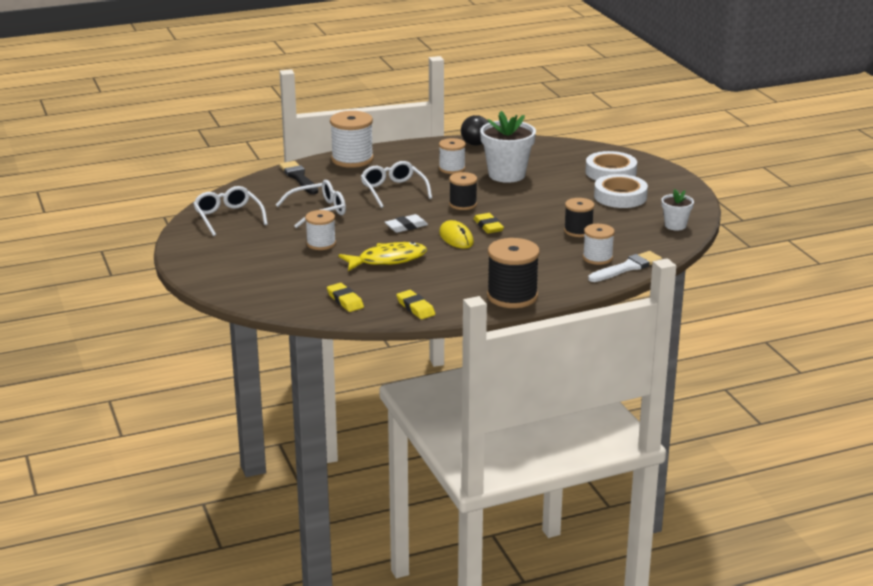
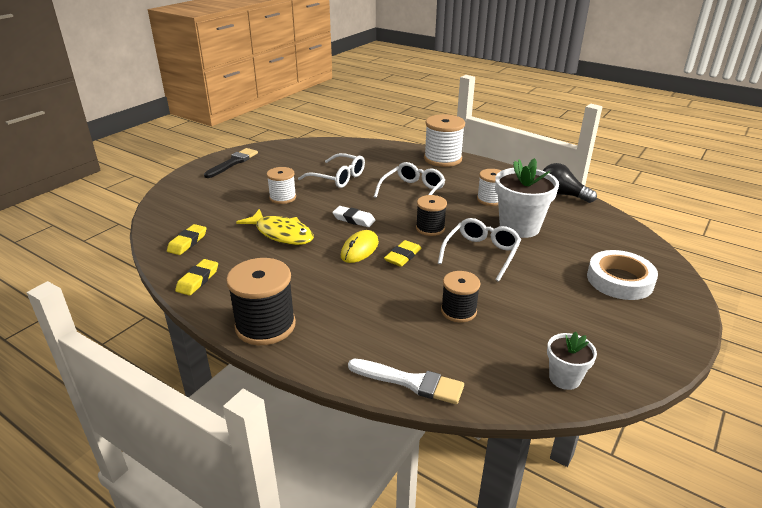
camera: 55 degrees right, 5 degrees up
white glasses [193,186,268,236] -> white glasses moved to [438,218,521,282]
black brush [279,161,318,194] -> black brush moved to [204,148,258,178]
white spool [583,224,615,265] -> none
white tape [594,174,648,208] -> none

